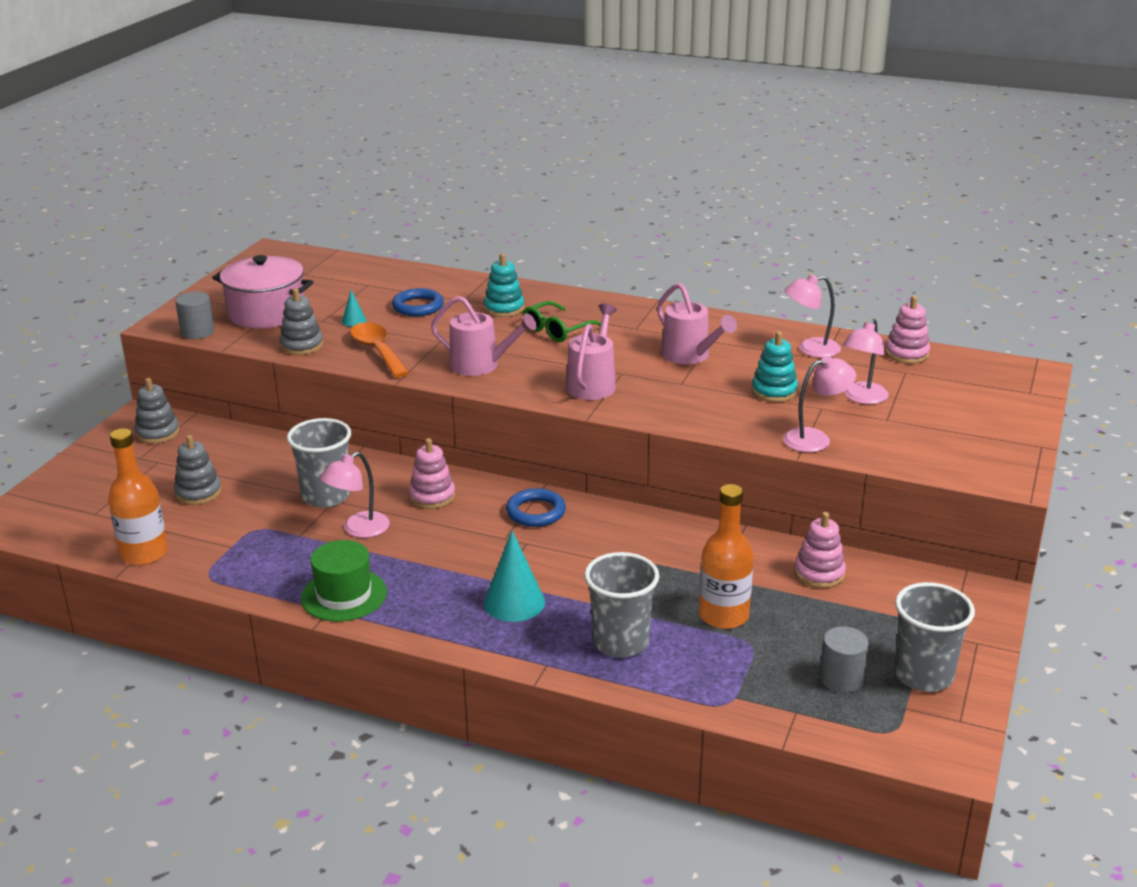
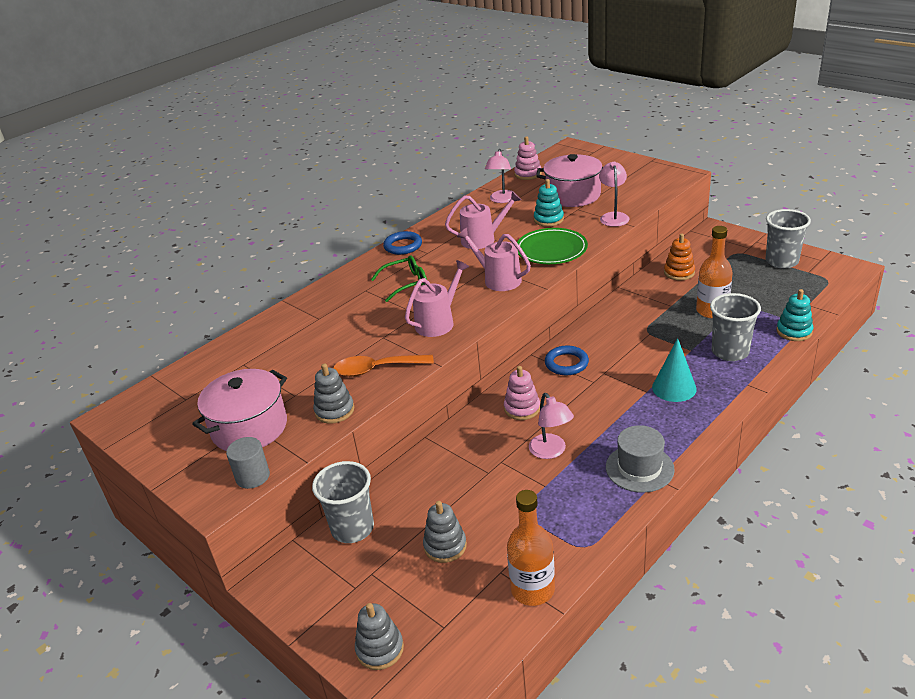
camera: 65 degrees left, 5 degrees up
grey stacking toy [135,378,179,444] -> grey stacking toy moved to [355,603,404,670]
grey cup [287,418,351,508] -> grey cup moved to [312,461,374,543]
green hat [301,540,387,622] -> grey hat [606,425,675,493]
turquoise cone [342,290,367,327] -> none
blue ring [392,288,444,316] -> blue ring moved to [383,231,422,255]
turquoise stacking toy [484,253,525,317] -> turquoise stacking toy moved to [776,289,813,341]
green glasses [523,301,601,342] -> green glasses turned 90 degrees counterclockwise [371,256,427,302]
pink stacking toy [794,512,846,588] -> orange stacking toy [664,234,695,281]
grey cylinder [819,626,869,693] -> none
pink lamp [843,319,889,404] -> pink pot [536,154,603,207]
none -> green plate [517,228,588,264]

